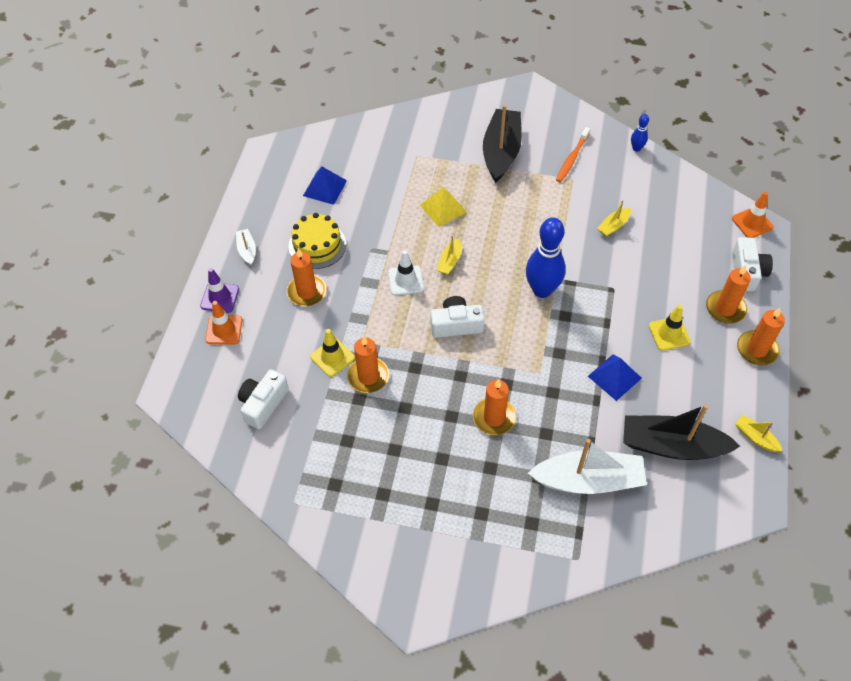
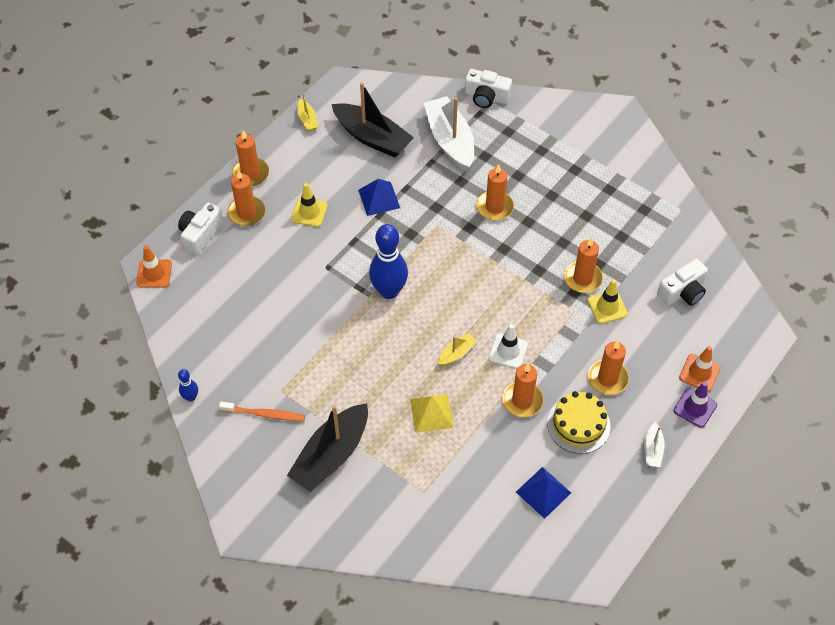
camera: 155 degrees left, 0 degrees up
white camera [430,296,485,338] -> white camera moved to [465,69,512,108]
white boat [528,439,647,494] -> white boat turned 45 degrees clockwise [424,96,474,171]
orange toothbrush [556,127,590,182] -> orange toothbrush turned 45 degrees clockwise [219,402,305,421]
yellow boat [597,200,631,236] -> none
none -> orange candle [502,364,544,417]

